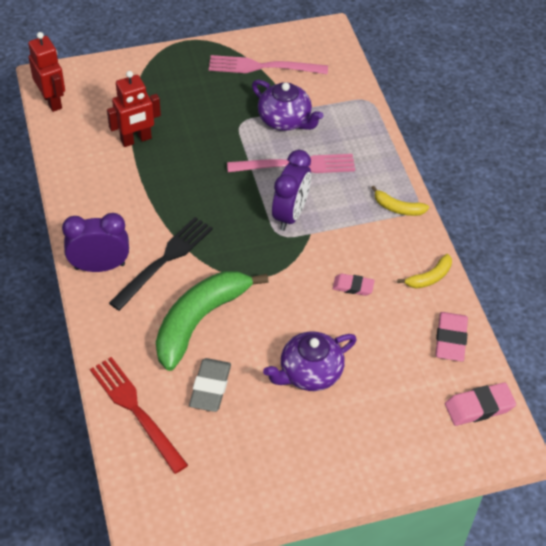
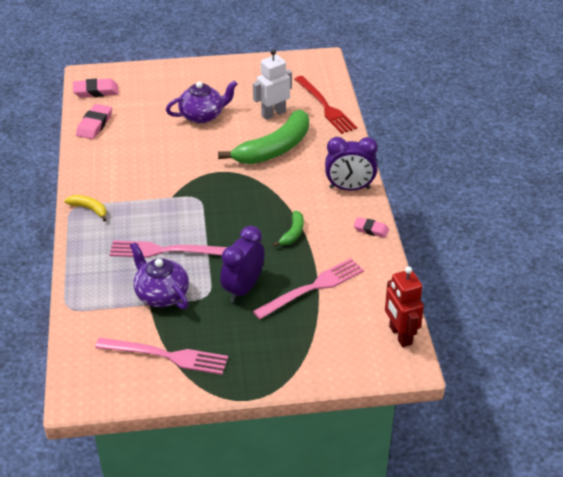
camera: 170 degrees left, 10 degrees down
red robot [107,71,161,147] -> pink fork [253,258,364,319]
black fork [109,217,213,311] -> none
grey eraser [189,358,231,412] -> white robot [253,49,292,120]
purple clock [272,150,311,231] -> purple clock moved to [220,226,265,302]
pink eraser [333,274,375,296] -> pink eraser moved to [354,217,389,238]
yellow banana [397,254,452,289] -> none
none -> green banana [273,211,304,247]

